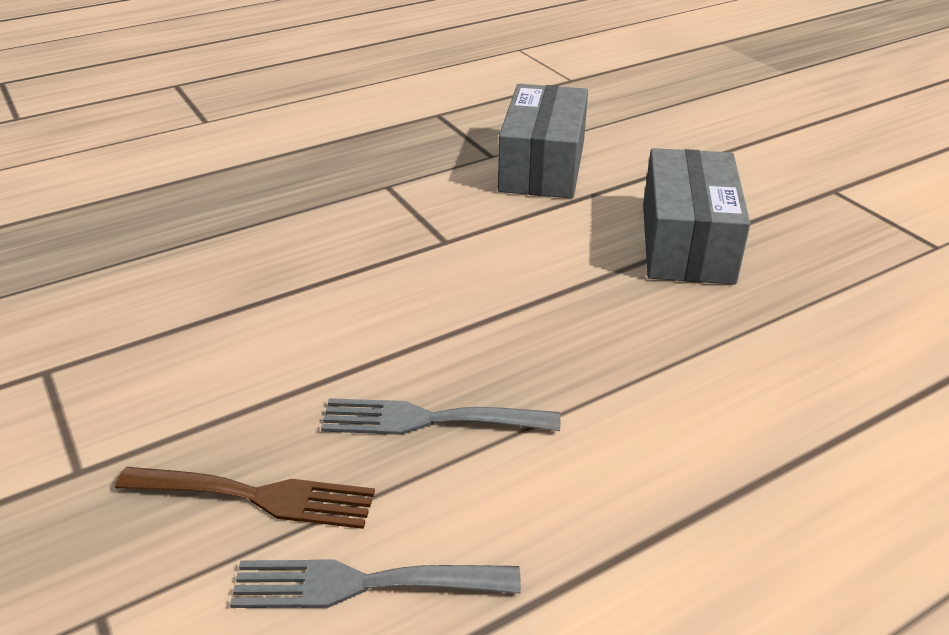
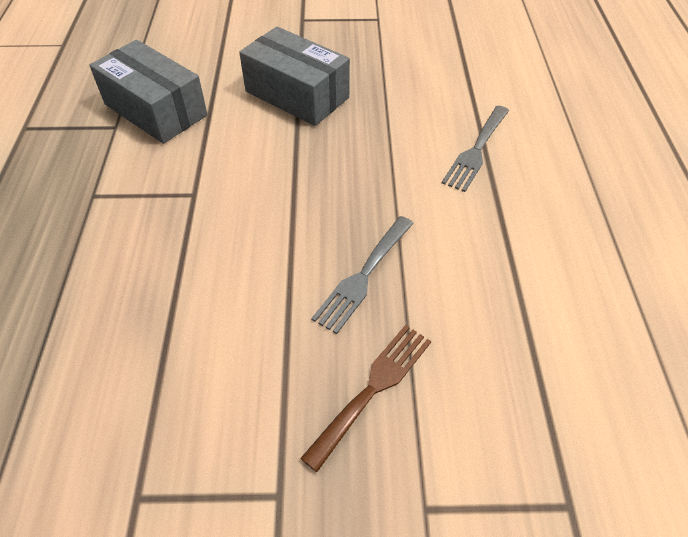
camera: 60 degrees left, 15 degrees up
grey fork [230,559,521,608] -> grey fork moved to [442,106,509,192]

